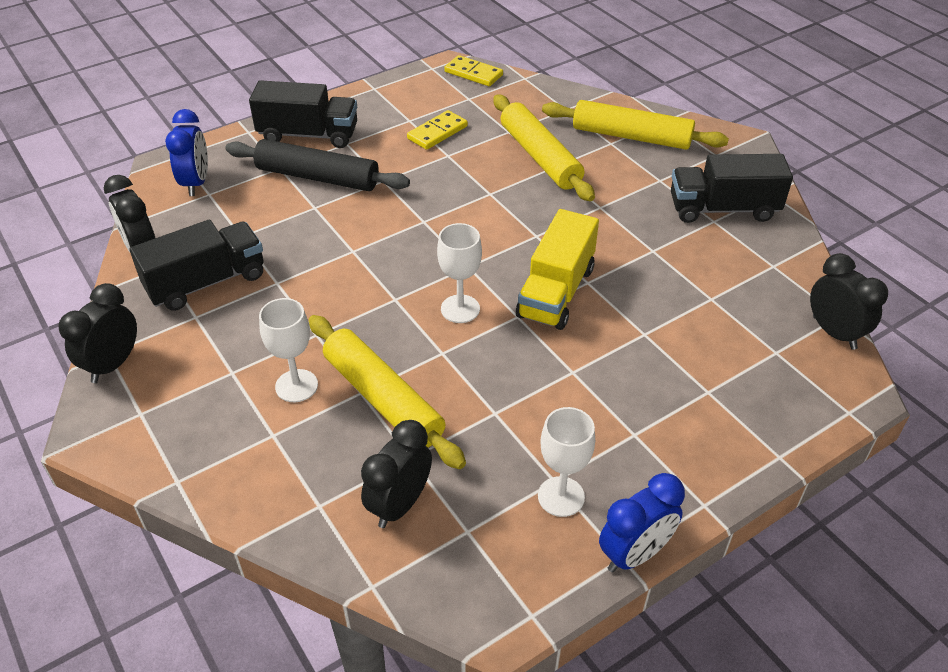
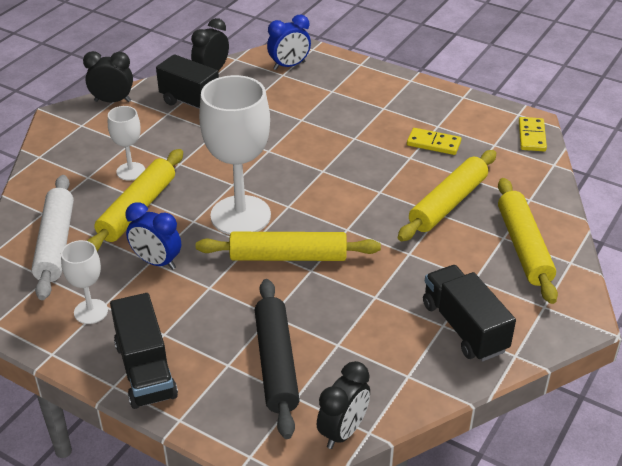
camera: 65 degrees right, 5 degrees down
black rolling pin [225,139,410,191] -> black rolling pin moved to [255,279,300,439]
black truck [249,80,357,148] -> black truck moved to [110,293,178,409]
black clock [361,420,432,528] -> white rolling pin [32,175,74,300]
white goblet [437,223,482,323] -> white goblet [199,75,271,235], size x1.99
yellow truck [516,209,599,330] -> yellow rolling pin [196,232,381,261]
blue clock [599,473,685,572] -> blue clock moved to [125,202,181,270]

